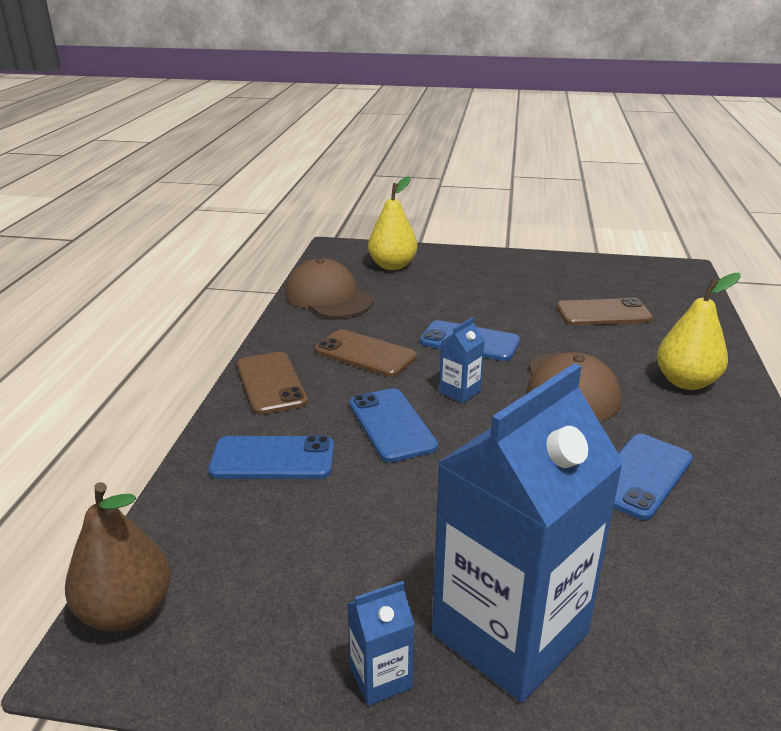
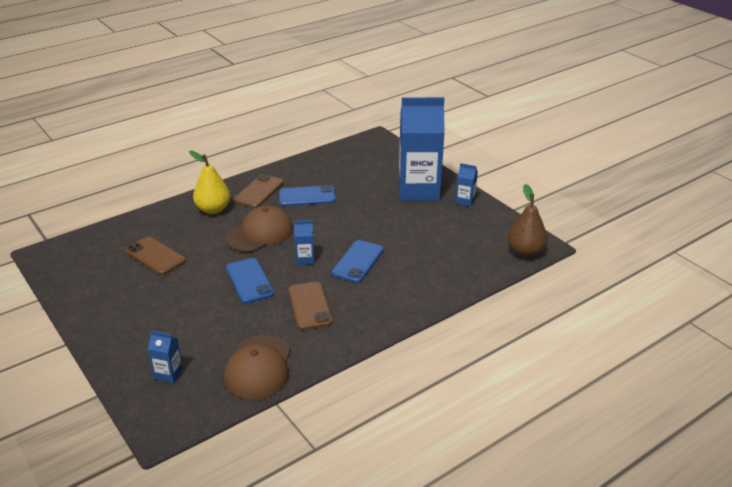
camera: 135 degrees left, 5 degrees up
blue phone [208,436,334,479] -> none
brown phone [237,352,308,415] -> brown phone moved to [234,174,284,208]
yellow pear [368,176,417,270] -> blue carton [148,331,183,383]

